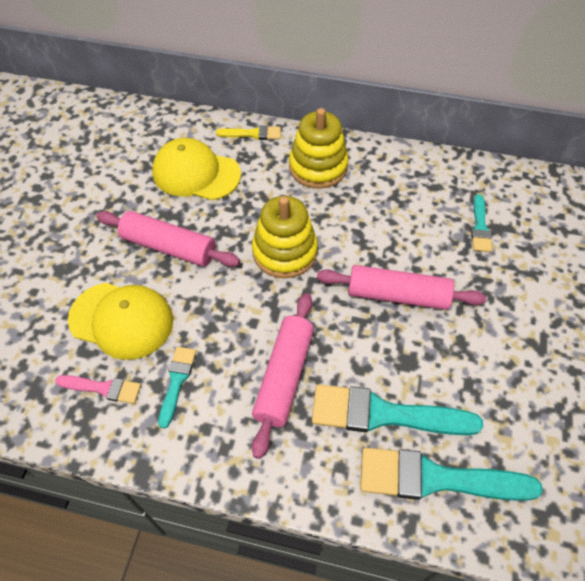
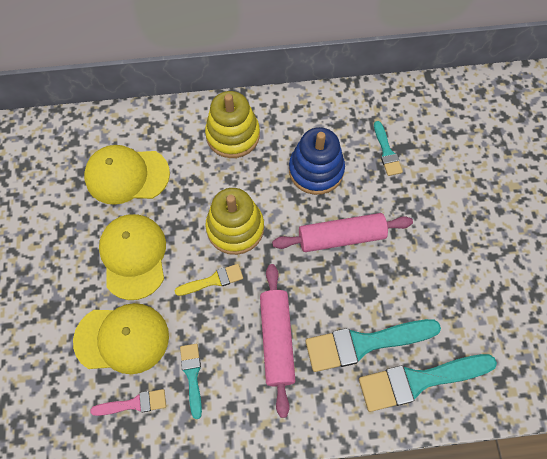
camera: 20 degrees left, 10 degrees up
pink rolling pin [96,211,240,267] -> yellow cap [99,214,166,300]
yellow brush [216,125,281,140] -> yellow brush moved to [175,264,243,296]
none -> blue stacking toy [289,127,345,195]

